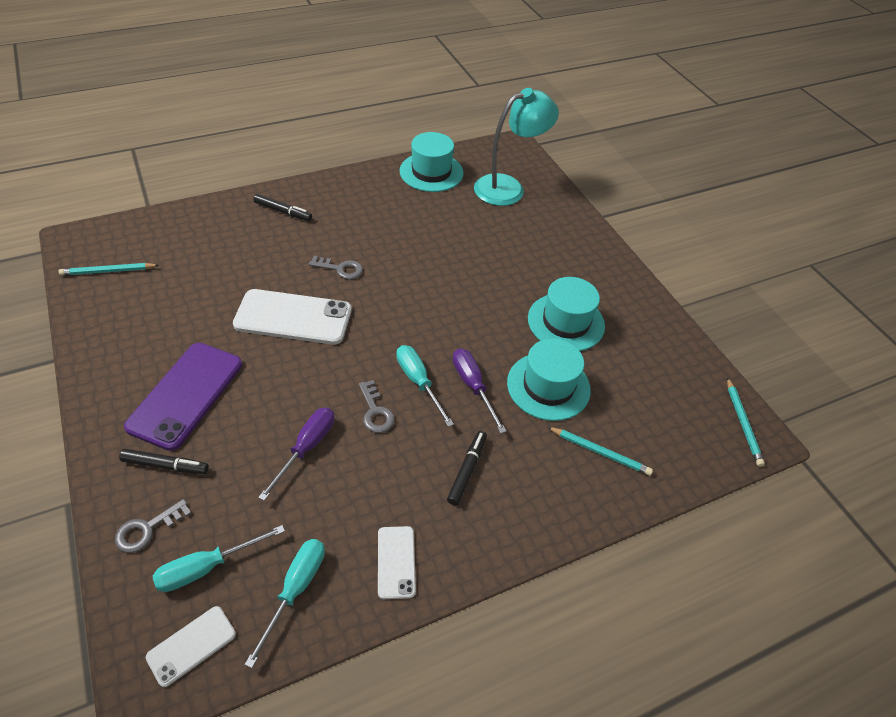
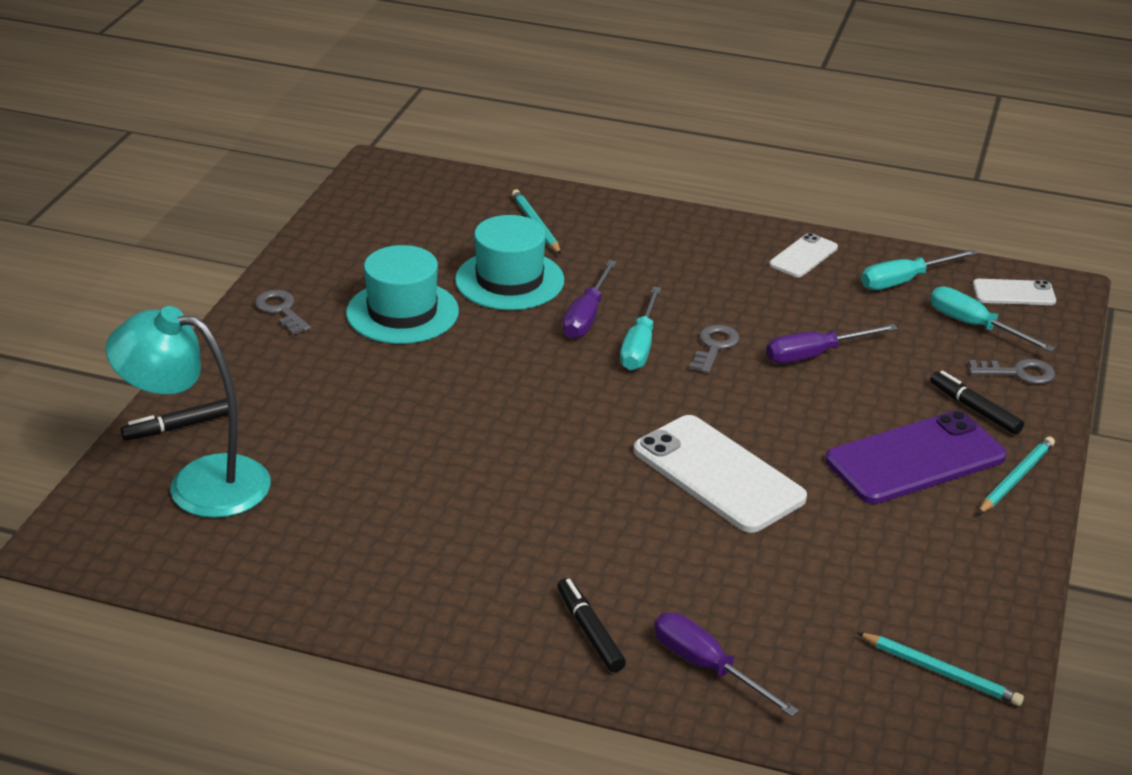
camera: 135 degrees left, 15 degrees down
turquoise screwdriver [153,525,285,592] -> turquoise screwdriver turned 150 degrees counterclockwise [930,286,1055,352]
grey key [309,256,363,279] -> grey key moved to [255,290,311,335]
turquoise hat [399,132,464,192] -> none
black marker [447,431,487,506] -> black marker moved to [120,398,229,441]
turquoise pencil [727,377,765,467] -> turquoise pencil moved to [978,436,1055,514]
none -> purple screwdriver [654,612,799,717]

